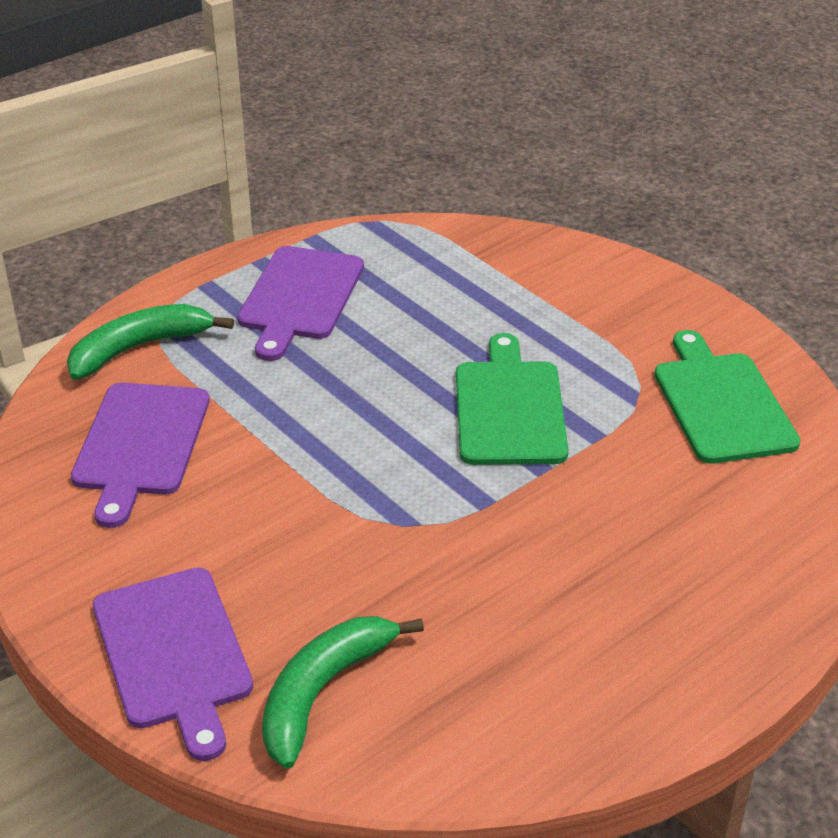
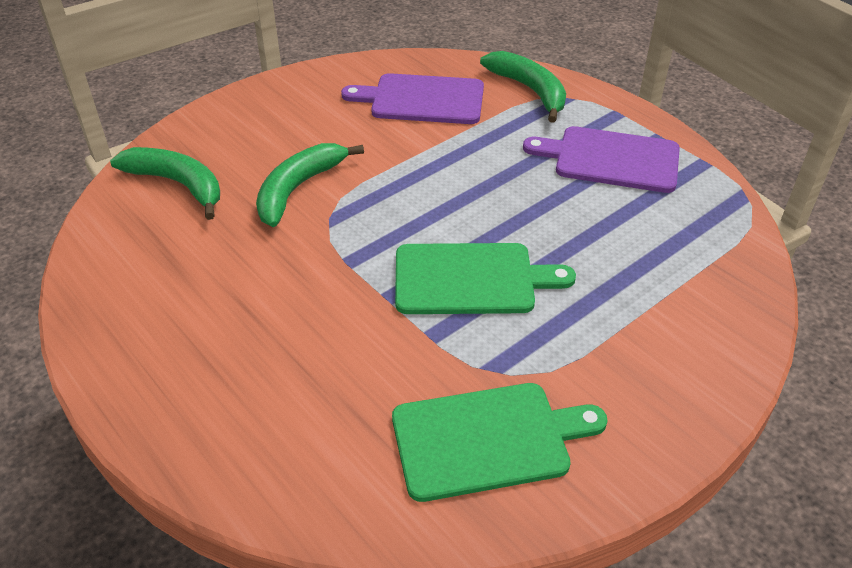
camera: 90 degrees right, 5 degrees up
purple cutting board [93,568,253,761] -> none
none -> green banana [256,143,364,227]

